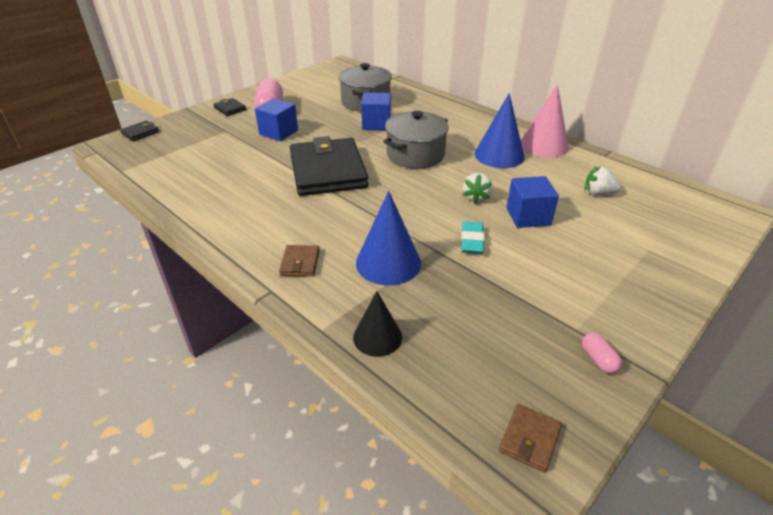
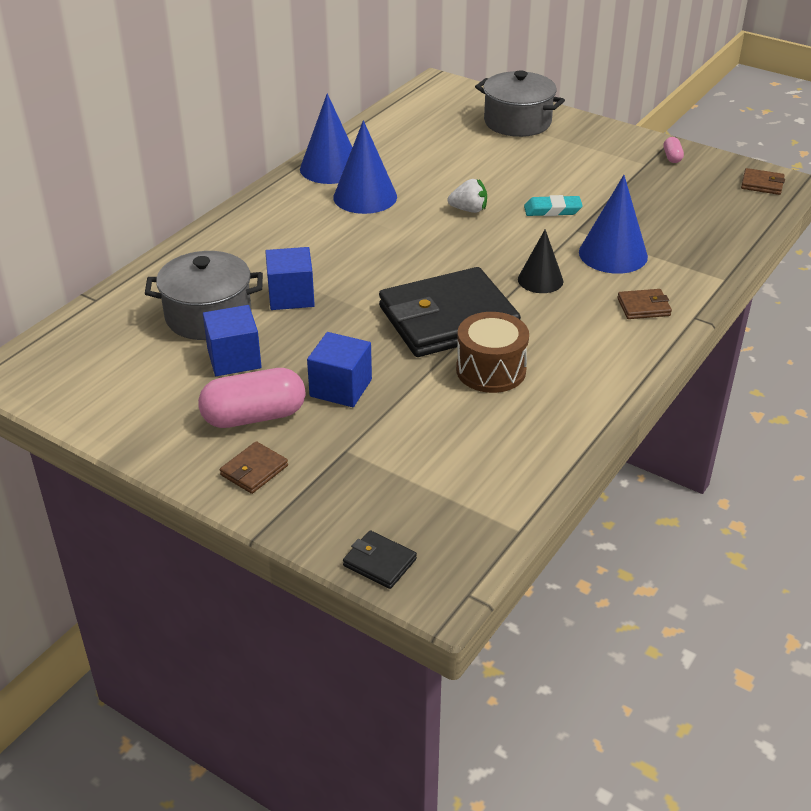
camera: 100 degrees left, 0 degrees up
black wallet [213,98,246,116] -> brown wallet [220,441,288,494]
black cone [353,291,402,357] -> black cone moved to [518,229,563,293]
grey pot [383,111,449,169] -> grey pot moved to [475,70,565,137]
blue cube [506,176,559,228] -> blue cube moved to [203,305,262,376]
pink cone [521,84,569,158] -> blue cone [300,93,352,184]
pink capsule [582,332,622,374] -> pink capsule turned 60 degrees counterclockwise [664,137,684,163]
white strawberry [585,167,621,195] -> none
none -> brown drum [456,312,529,393]

